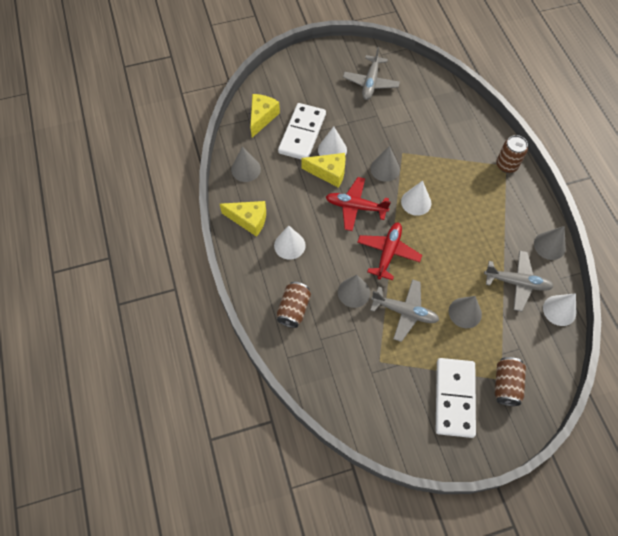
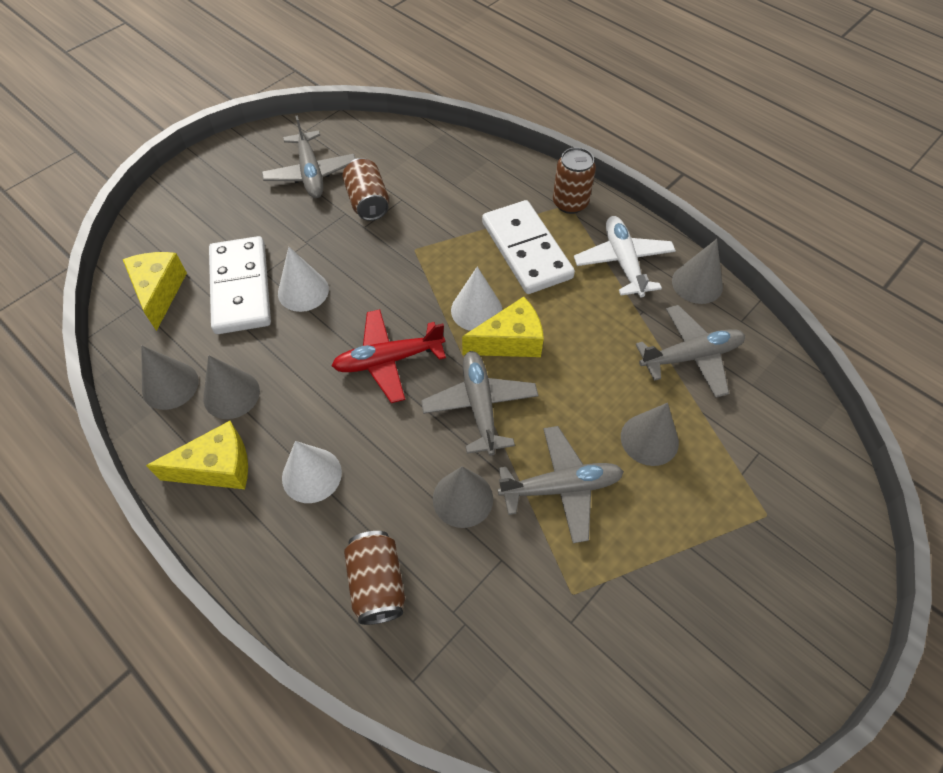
camera: 30 degrees left, 5 degrees down
yellow cheese [301,153,345,188] -> yellow cheese moved to [462,297,544,357]
red plane [357,223,422,280] -> grey plane [421,351,538,456]
grey cone [370,146,400,182] -> grey cone moved to [203,355,260,419]
white domino [436,358,476,438] -> white domino moved to [482,200,575,294]
brown can [495,357,526,406] -> brown can moved to [342,158,389,221]
white cone [543,293,576,326] -> none
none -> white plane [574,216,676,298]

